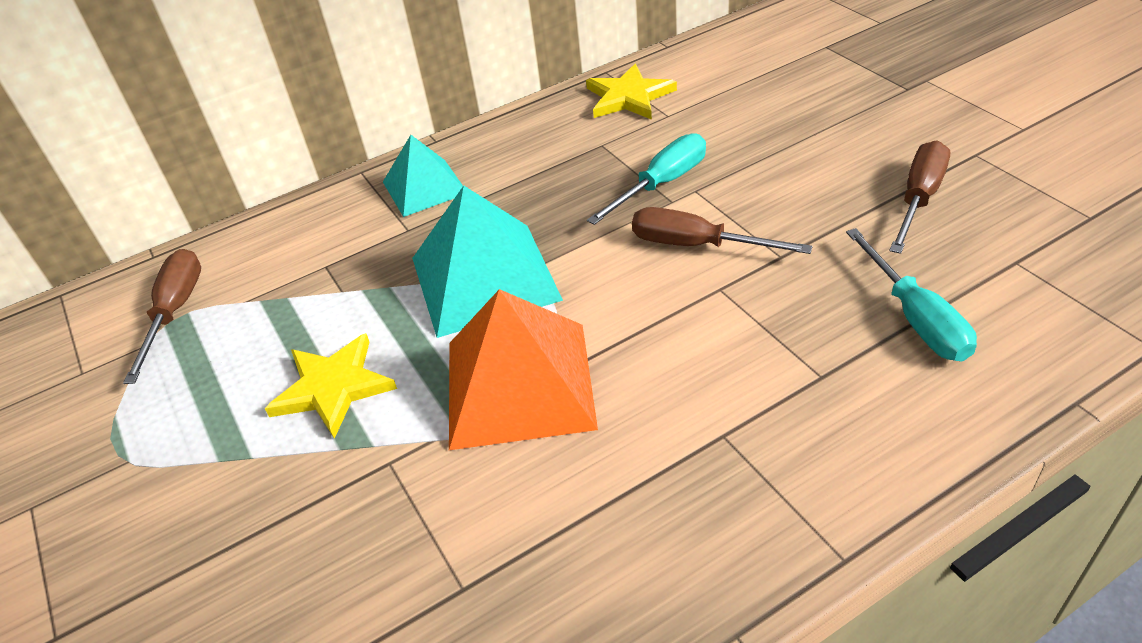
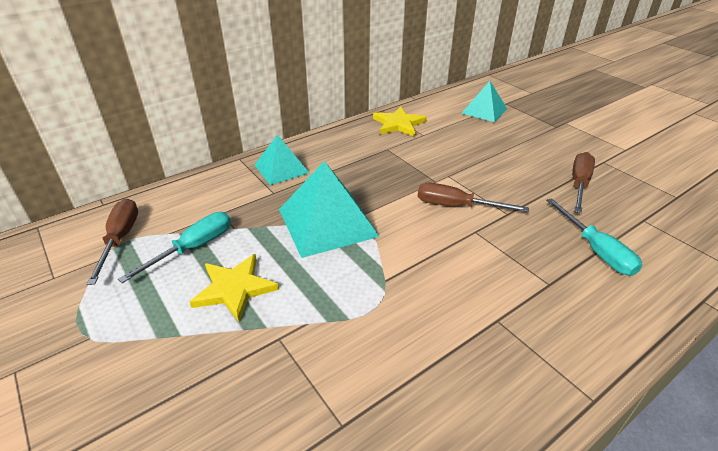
camera: 10 degrees left, 5 degrees down
orange pyramid [449,289,598,450] -> none
turquoise screwdriver [587,133,706,225] -> turquoise screwdriver moved to [118,212,231,283]
none -> turquoise pyramid [461,81,507,122]

